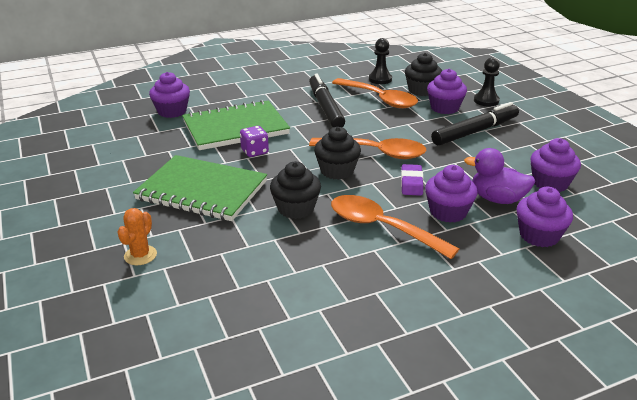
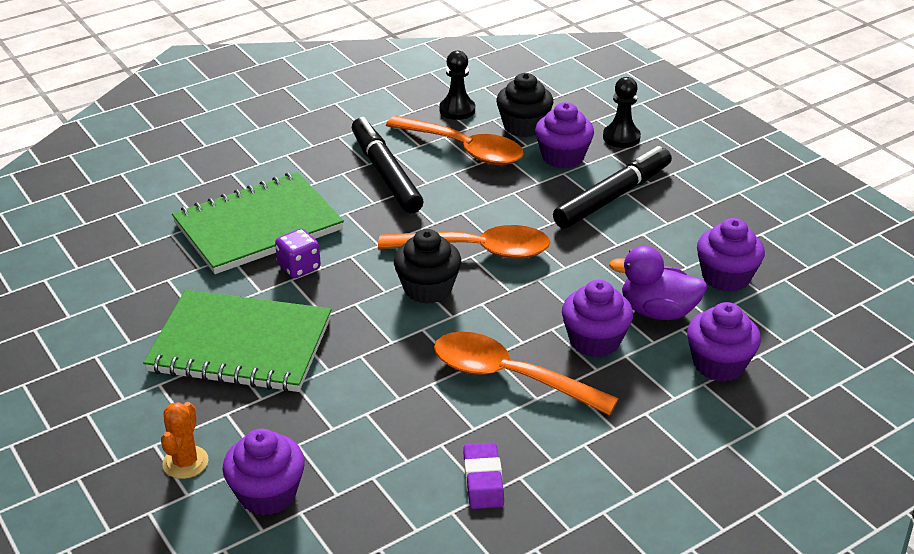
camera: 10 degrees left, 5 degrees up
purple cupcake [149,72,190,118] -> purple cupcake moved to [222,429,305,516]
black cupcake [270,162,321,219] -> none
purple eraser [401,164,423,196] -> purple eraser moved to [463,442,504,509]

